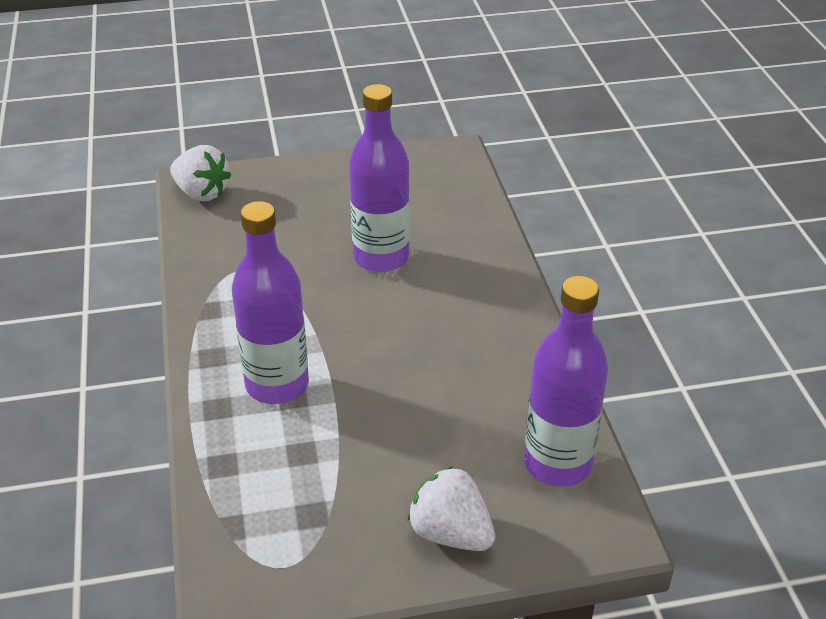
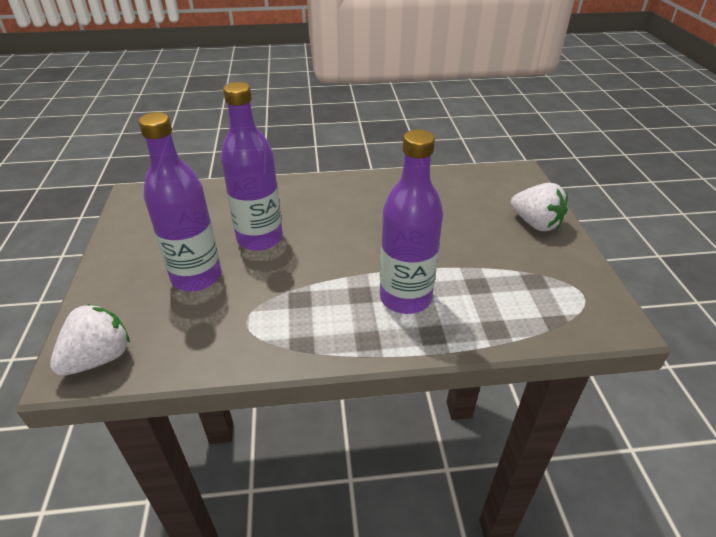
camera: 85 degrees left, 0 degrees up
white strawberry [408,466,495,551] -> white strawberry turned 90 degrees counterclockwise [511,183,568,231]
purple bottle [524,276,608,487] -> purple bottle moved to [138,112,221,291]

